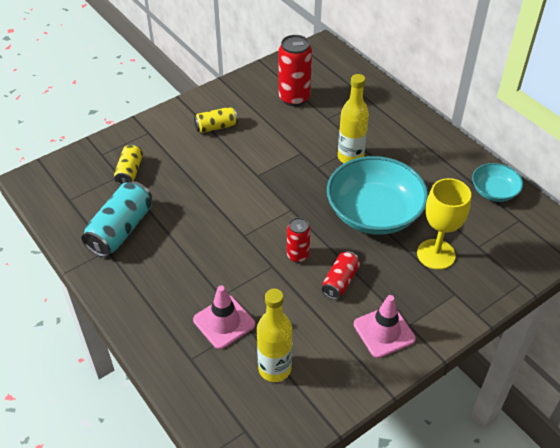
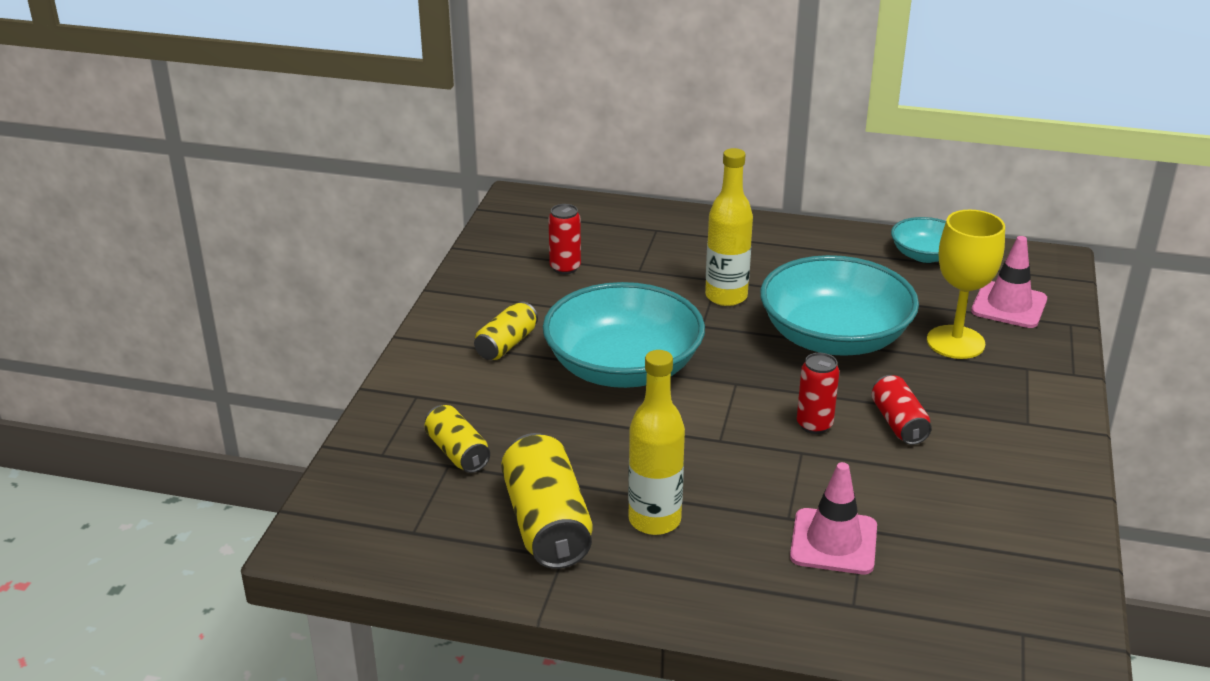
camera: 40 degrees left, 15 degrees down
turquoise can [82,181,152,257] -> yellow can [501,433,593,569]
yellow bottle [257,289,292,382] -> yellow bottle moved to [628,350,685,535]
red can [279,35,312,106] -> red can [548,204,581,274], size x0.59
pink traffic cone [354,295,416,358] -> pink traffic cone moved to [971,236,1047,328]
none -> turquoise bowl [543,282,705,388]

